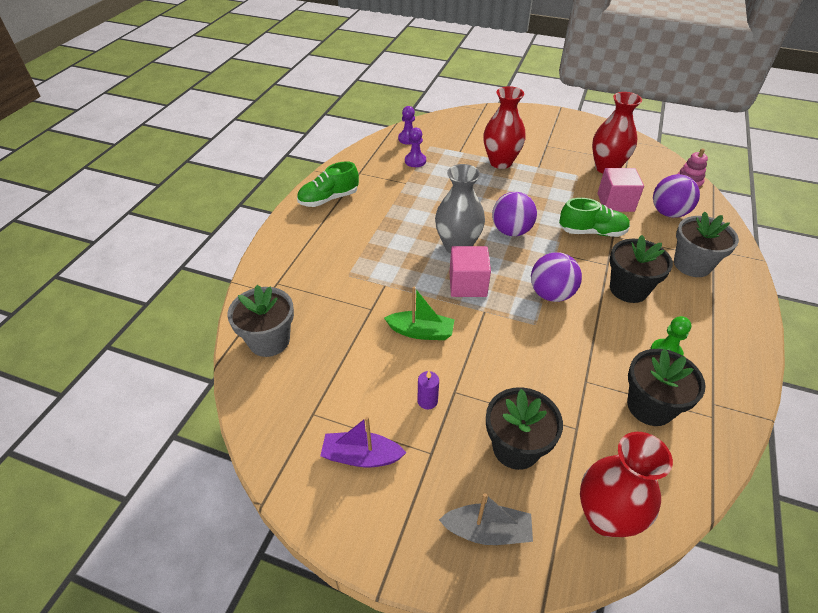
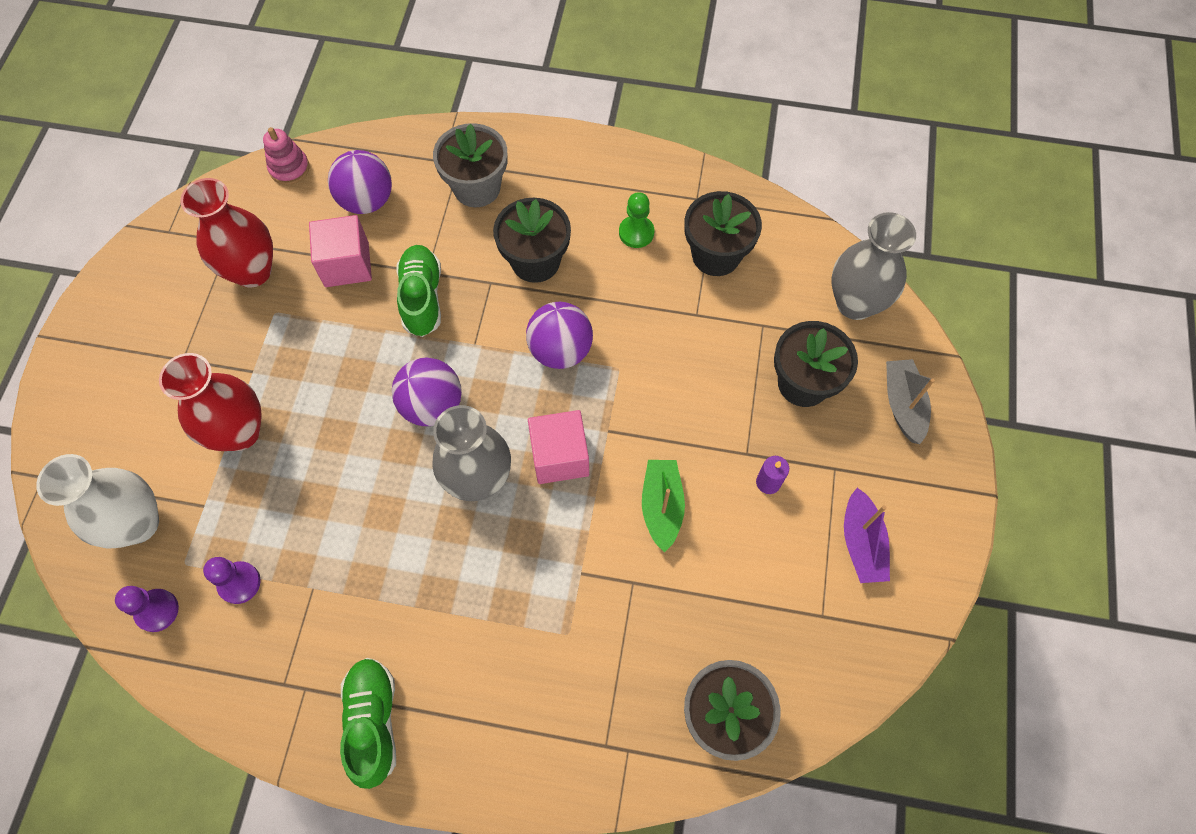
camera: 100 degrees left, 20 degrees up
green shoe [297,161,359,207] -> green shoe turned 150 degrees counterclockwise [340,658,396,789]
red vase [580,432,673,537] -> grey vase [832,212,916,320]
none -> white vase [36,454,159,548]

